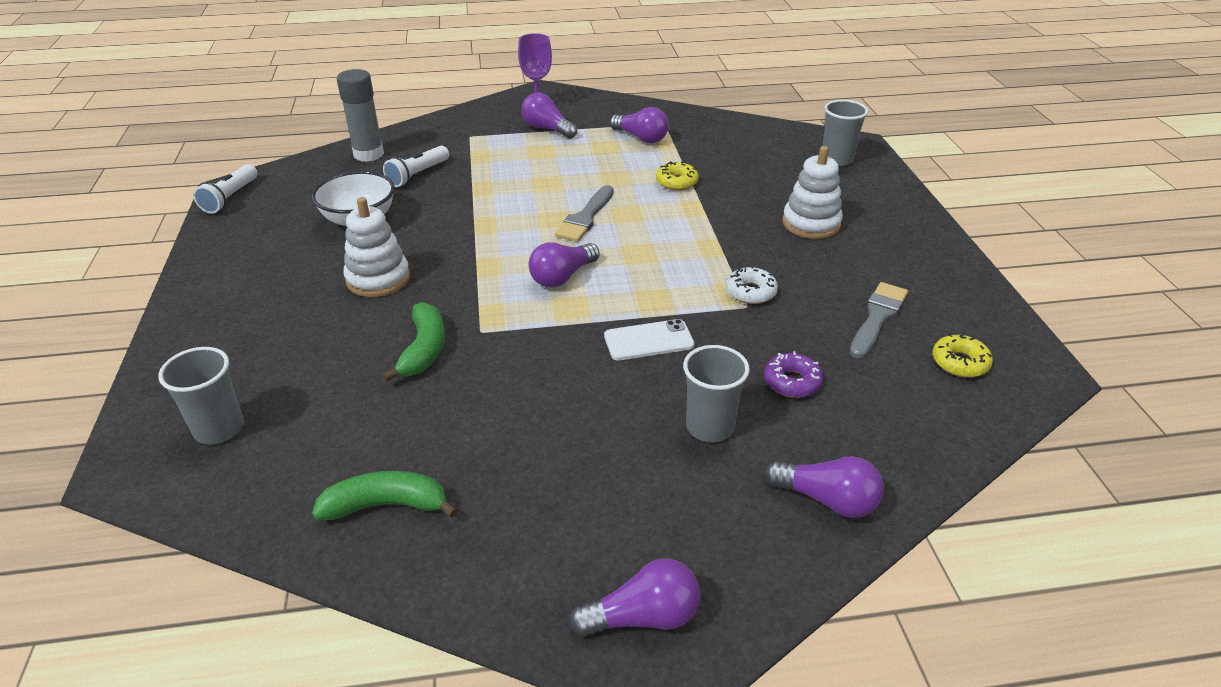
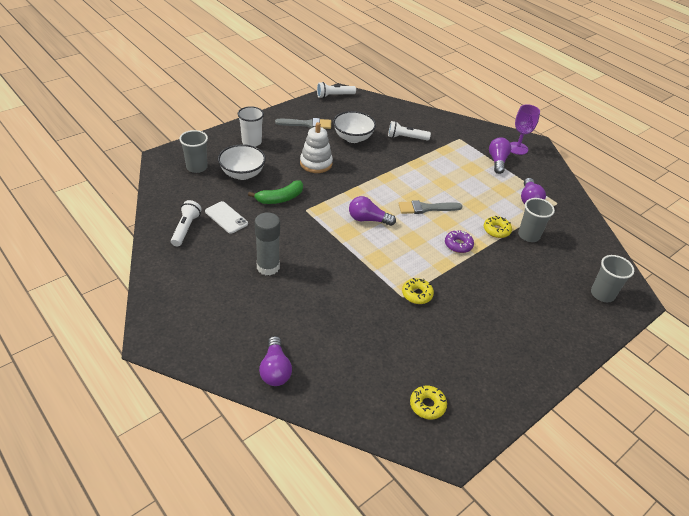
camera: 55 degrees right, 5 degrees up
green banana [312,471,458,520] -> white flashlight [171,200,202,247]
grey glue stick [337,69,384,162] -> grey glue stick moved to [255,212,280,276]
purple light bulb [569,558,700,637] -> none
white phone [604,319,695,361] -> white phone moved to [205,201,248,234]
grey cup [683,345,750,442] -> grey cup moved to [518,198,555,242]
white donut [726,266,778,304] -> yellow donut [402,278,434,304]
purple donut [764,351,824,398] -> purple donut moved to [445,230,474,253]
white stacking toy [782,146,843,239] -> none
grey brush [850,282,908,359] -> grey brush moved to [275,118,331,129]
none -> white bowl [218,144,266,180]
none -> white cup [238,106,264,147]

